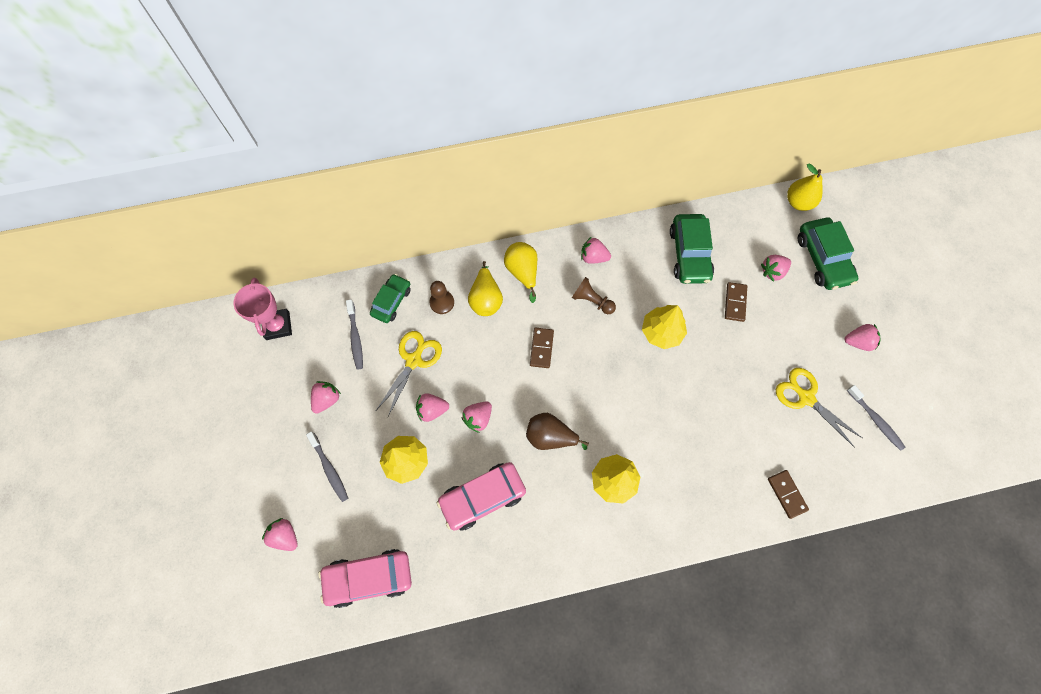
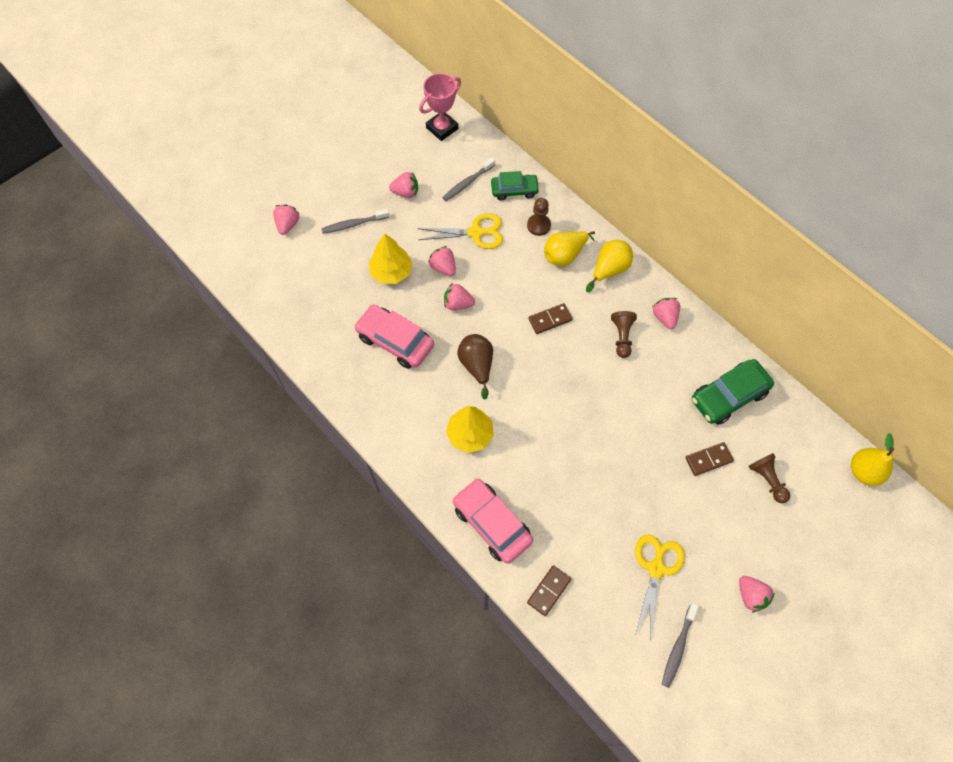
camera: 60 degrees right, 5 degrees down
grey toothbrush [306,431,348,502] -> grey toothbrush turned 45 degrees clockwise [321,209,389,234]
pink car [318,549,412,608] -> pink car moved to [453,478,533,564]
yellow tree [642,305,687,349] -> none
pink strawberry [761,255,791,282] -> brown pawn [748,453,790,503]
green car [798,217,859,290] -> none

